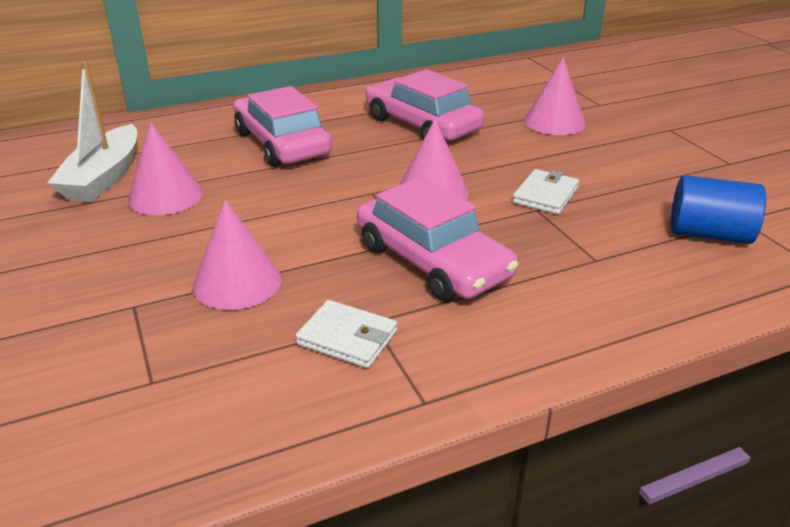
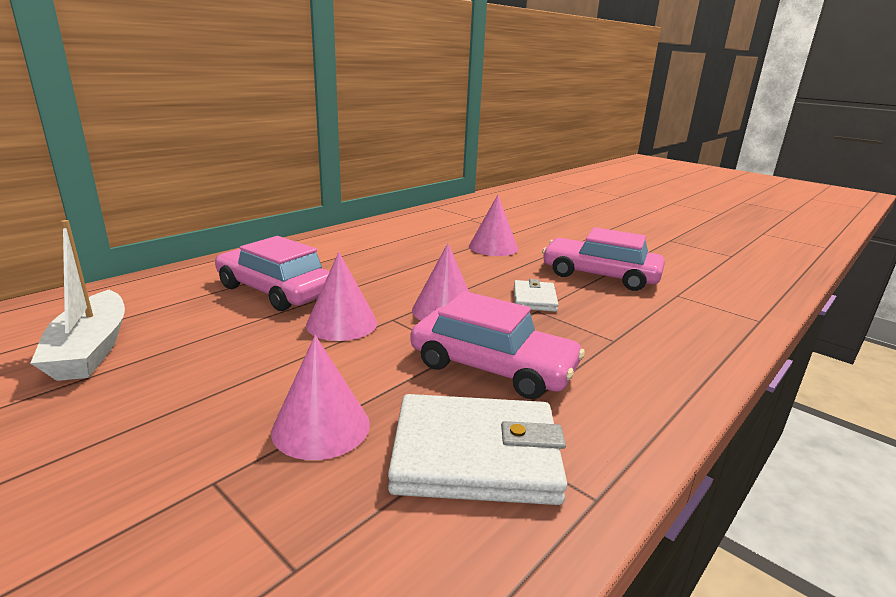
camera: 25 degrees left, 10 degrees down
pink cone [128,122,203,215] -> pink cone moved to [306,252,377,341]
white wallet [296,300,397,368] -> white wallet [388,394,567,505], size x1.85
pink car [366,69,485,140] -> pink car moved to [542,227,665,291]
blue cylinder [671,175,766,244] -> none

